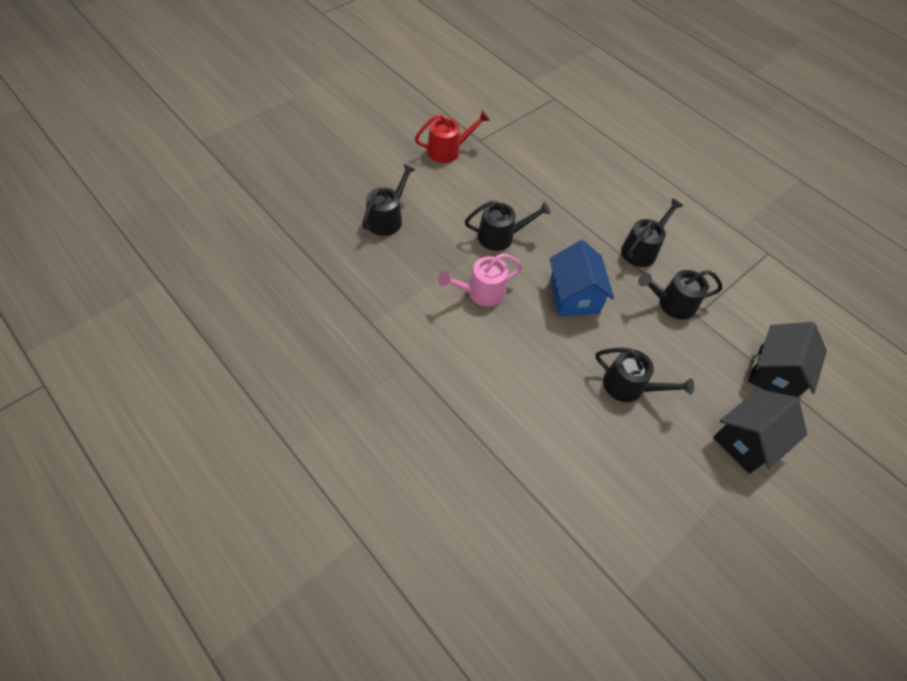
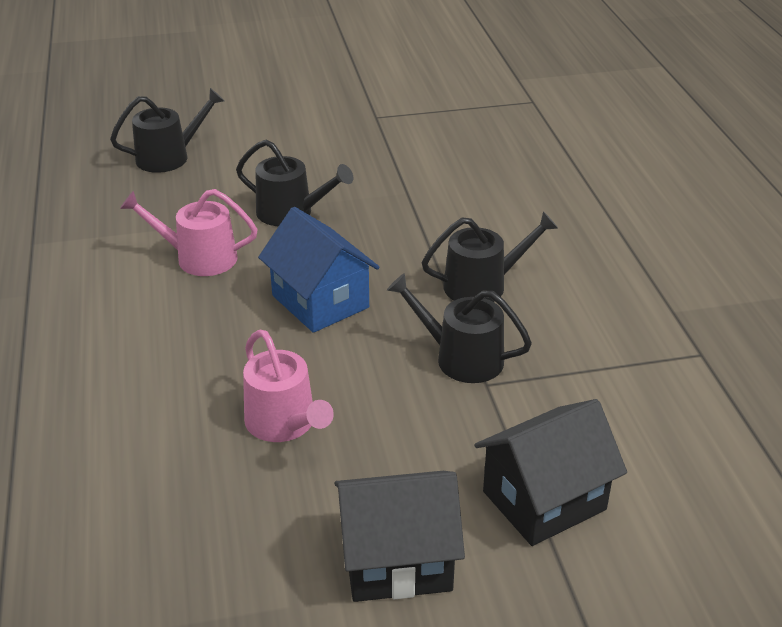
camera: 35 degrees right, 20 degrees down
red watering can [415,110,490,163] -> none
blue house [550,240,614,316] -> blue house turned 60 degrees counterclockwise [258,207,380,333]
black watering can [595,348,694,402] -> pink watering can [243,330,334,442]

